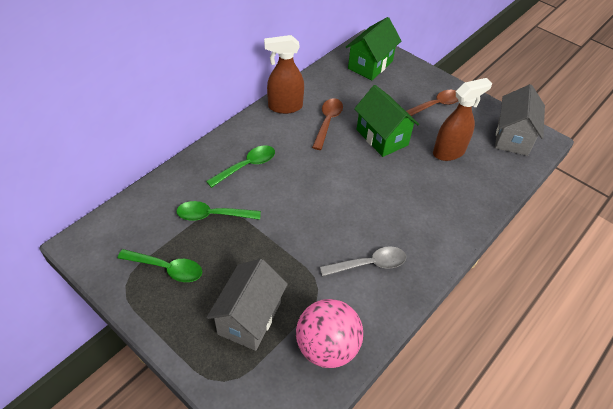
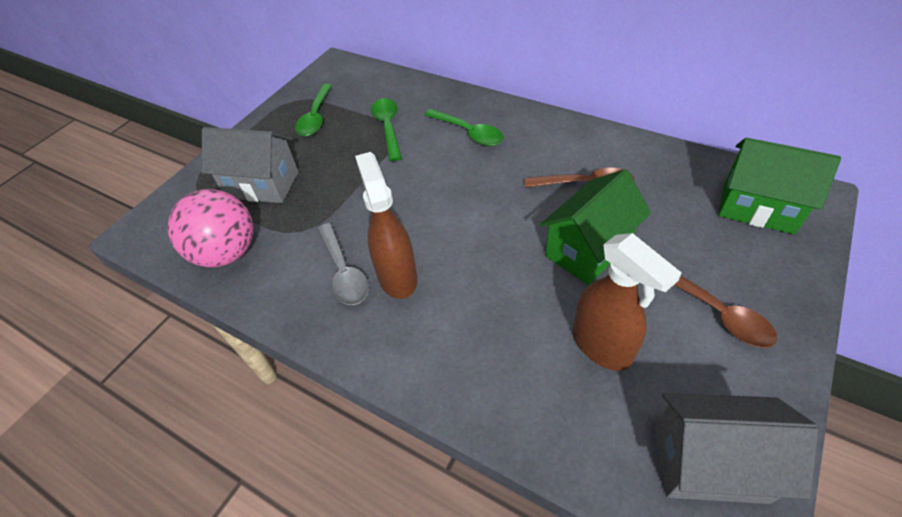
camera: 85 degrees right, 0 degrees up
brown spray bottle [264,35,304,114] -> brown spray bottle moved to [355,152,417,299]

